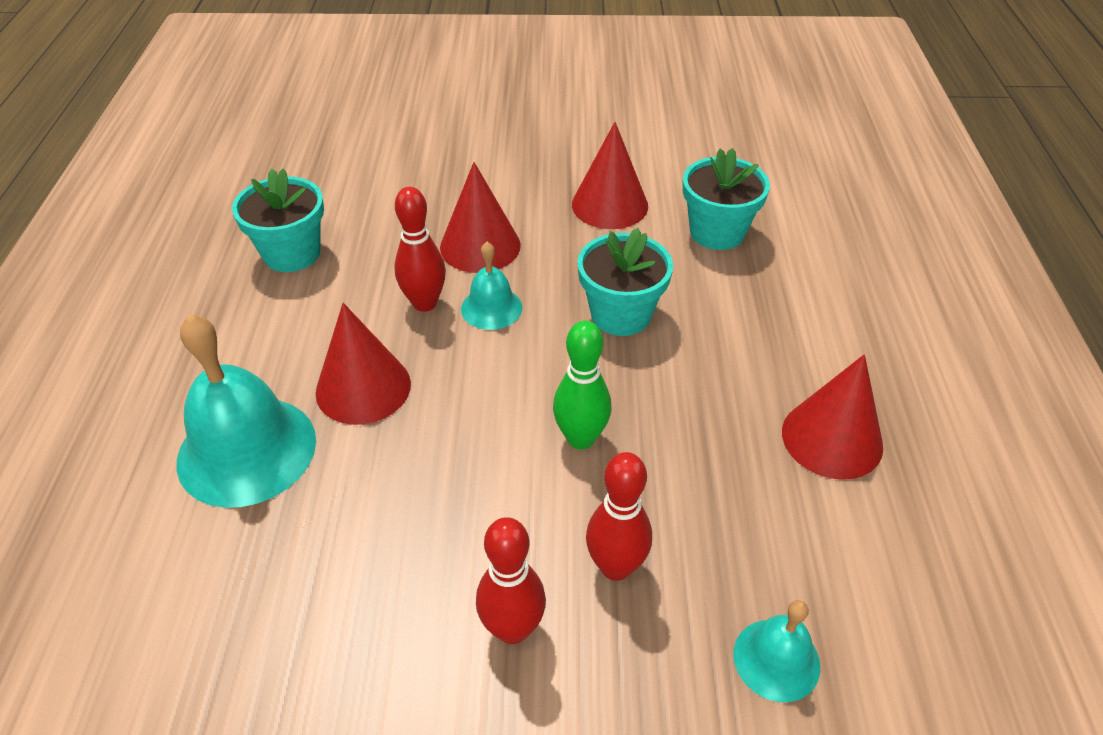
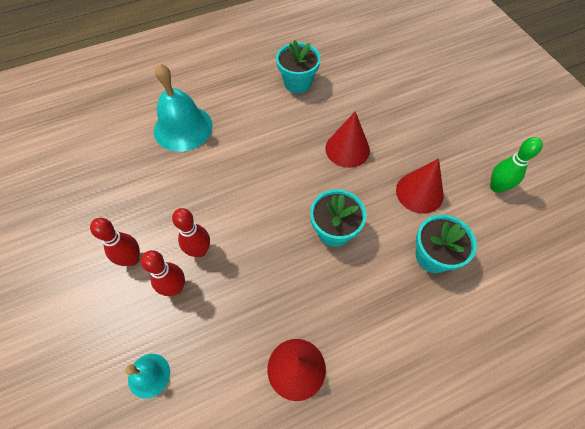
camera: 65 degrees right, 15 degrees up
red cone [316,303,411,425] -> none
red bowling pin [394,187,446,312] -> red bowling pin moved to [172,208,210,257]
turquoise bell [461,242,522,330] -> none
green bowling pin [553,321,611,449] -> green bowling pin moved to [490,137,543,193]

